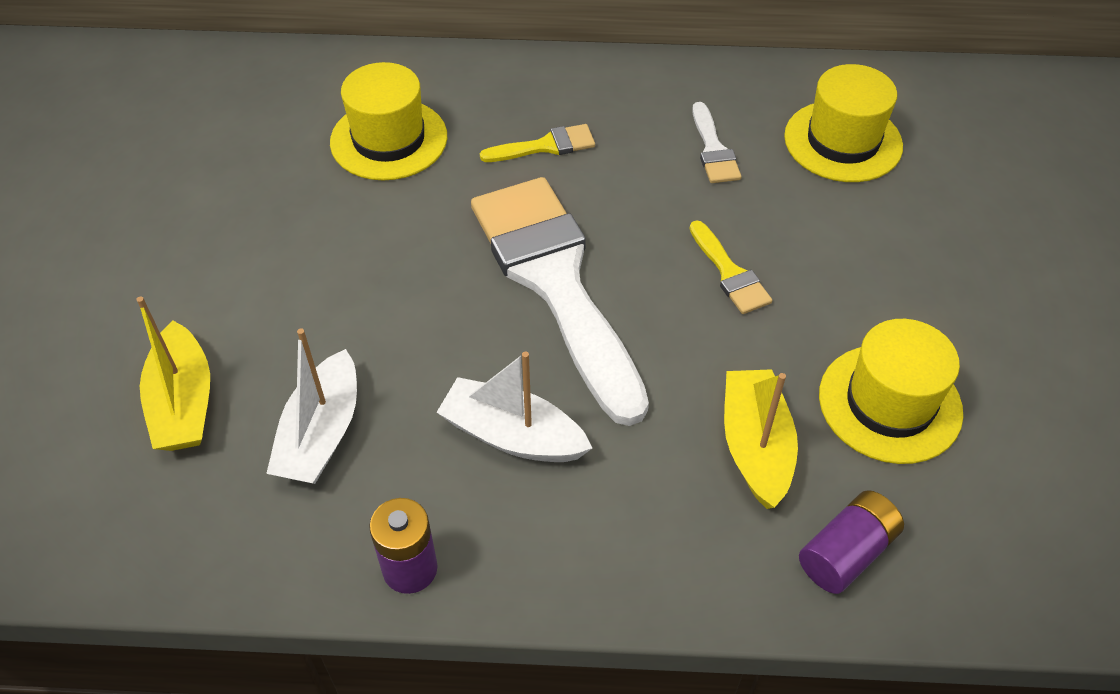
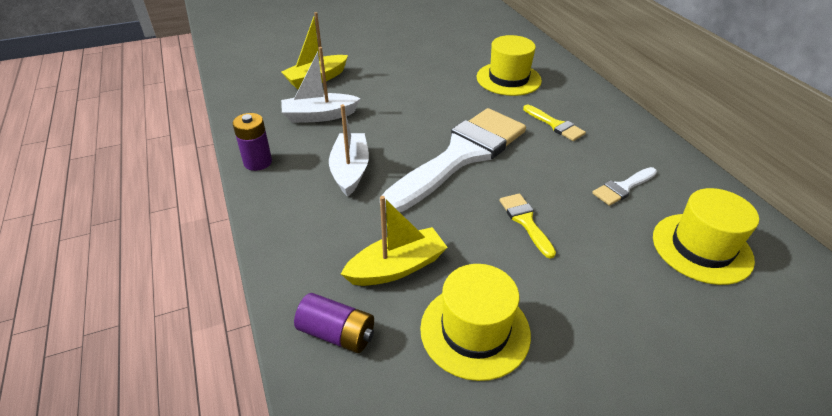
camera: 65 degrees right, 10 degrees down
yellow brush [689,220,772,314] -> yellow brush turned 120 degrees clockwise [500,193,556,259]

